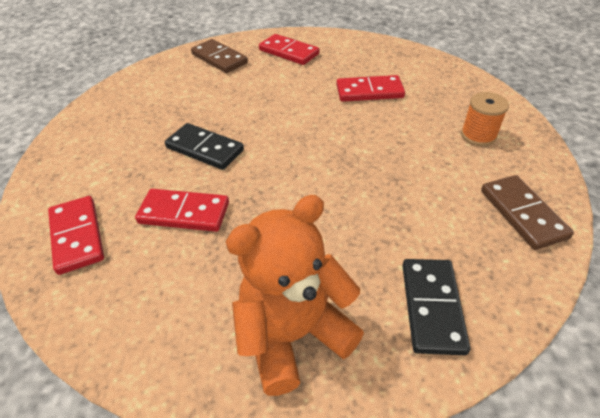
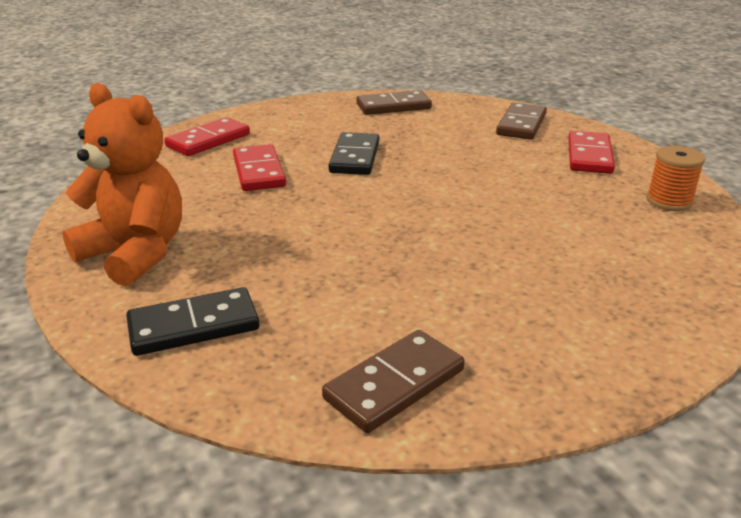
camera: 65 degrees right, 15 degrees down
red domino [336,75,405,102] -> none
orange spool [461,92,509,146] -> orange spool moved to [646,146,705,211]
none -> brown domino [356,90,432,115]

